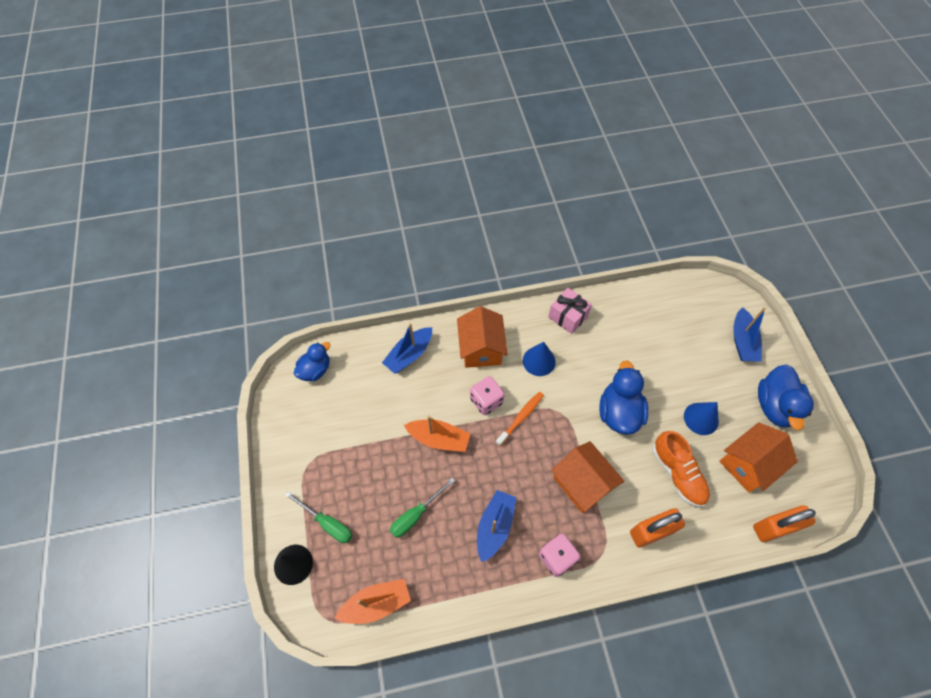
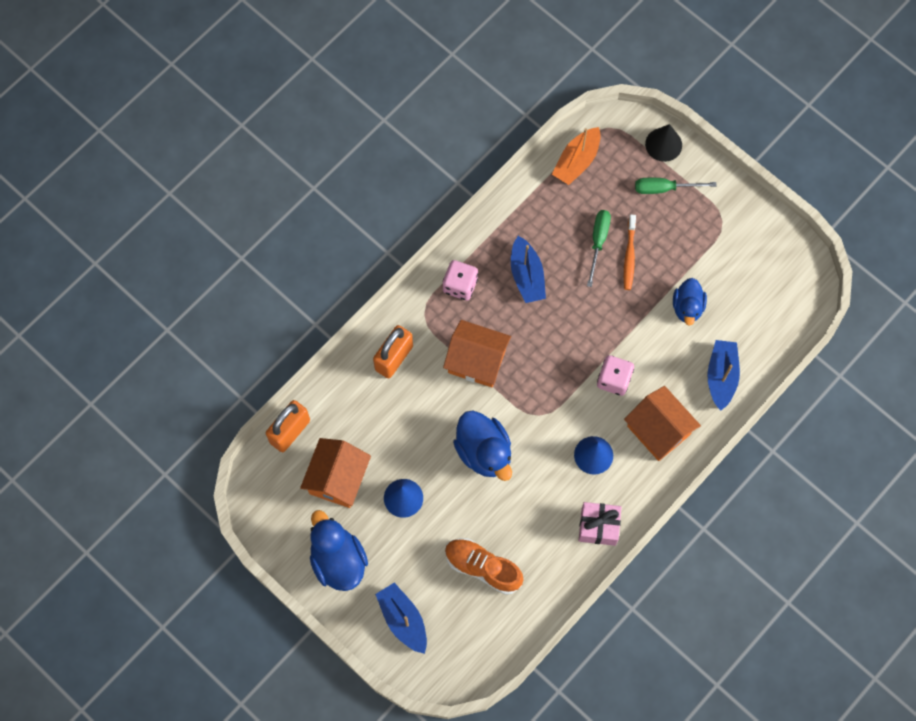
camera: 145 degrees right, 10 degrees up
blue duck [293,342,331,381] -> blue duck moved to [673,278,707,325]
orange boat [404,415,470,452] -> none
orange toothbrush [496,392,544,446] -> orange toothbrush moved to [624,215,636,290]
orange shoe [653,431,710,507] -> orange shoe moved to [445,538,523,595]

